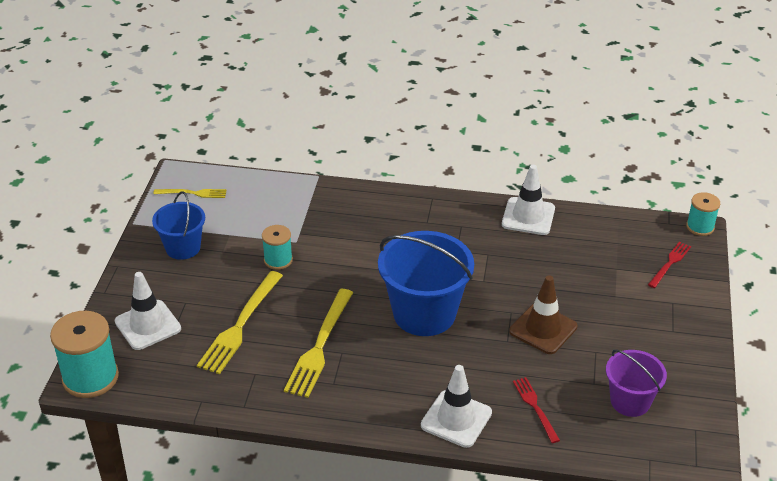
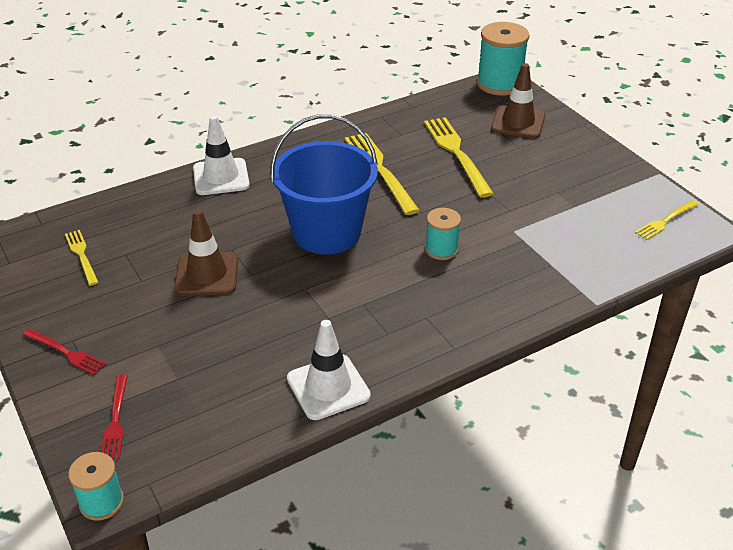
camera: 140 degrees right, 0 degrees up
white traffic cone [115,272,181,350] -> brown traffic cone [491,63,545,139]
blue bucket [152,191,205,260] -> none
turquoise spool [262,225,293,270] -> turquoise spool moved to [425,208,461,260]
red fork [513,377,560,443] -> red fork moved to [23,328,106,375]
purple bucket [606,349,667,417] -> yellow fork [65,230,99,286]

